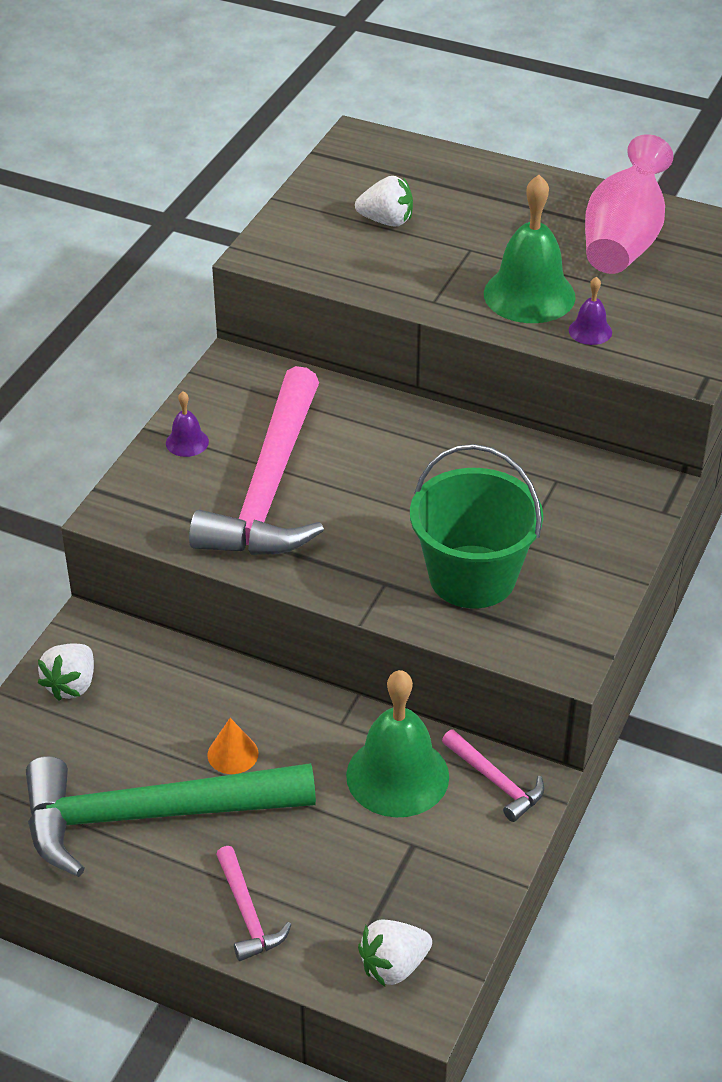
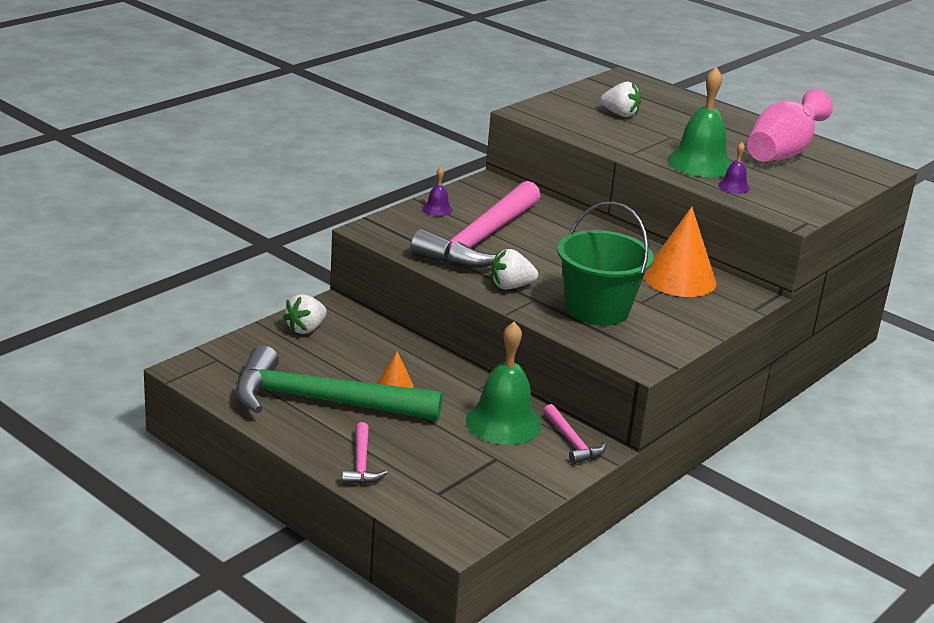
camera: 15 degrees right, 15 degrees down
white strawberry [358,920,432,987] -> white strawberry moved to [491,249,538,289]
none -> orange cone [644,207,716,297]

